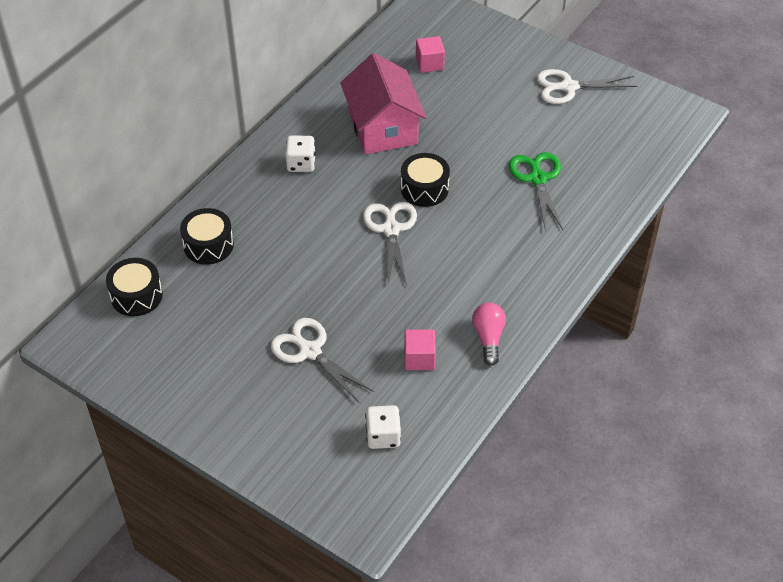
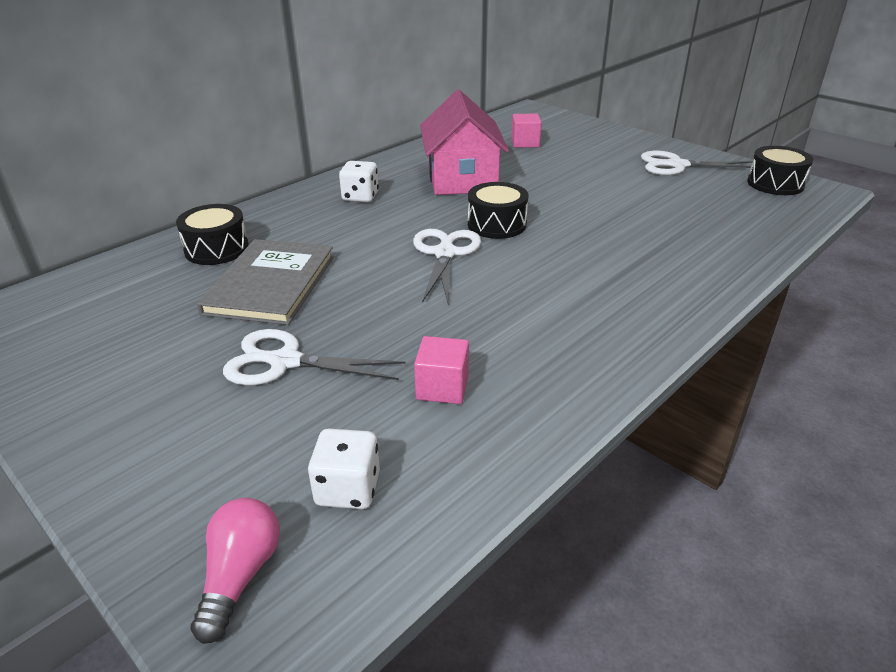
camera: 10 degrees right, 15 degrees down
black drum [106,258,163,316] -> black drum moved to [747,146,813,195]
white scissors [271,318,374,402] -> white scissors turned 45 degrees counterclockwise [223,329,406,385]
pink light bulb [472,303,506,366] -> pink light bulb moved to [191,498,280,644]
green scissors [509,152,563,232] -> none
none -> grey book [197,239,334,325]

